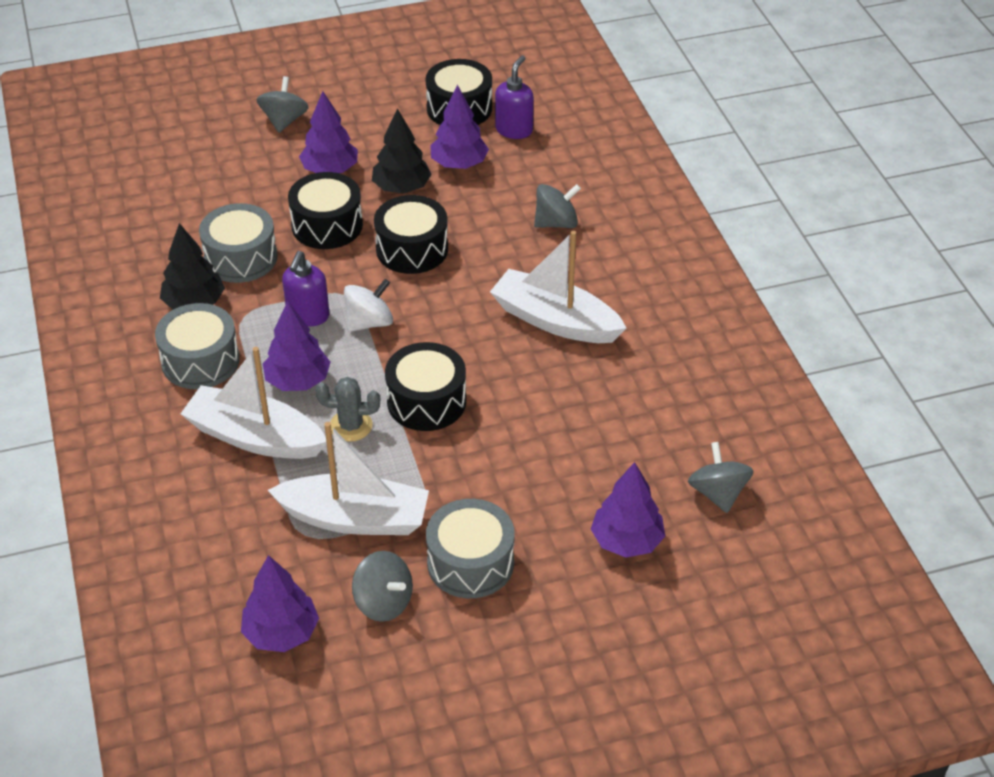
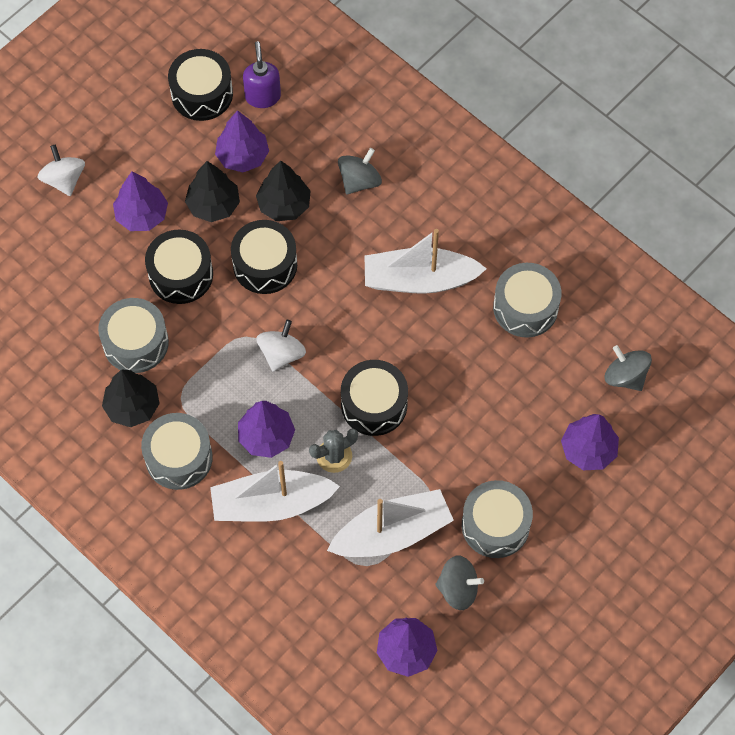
camera: 30 degrees left, 20 degrees up
grey spinning top [257,76,309,133] -> white spinning top [37,144,85,196]
purple soap dispenser [282,251,330,326] -> none
none -> black tree [256,160,311,221]
none -> grey drum [493,263,562,337]

